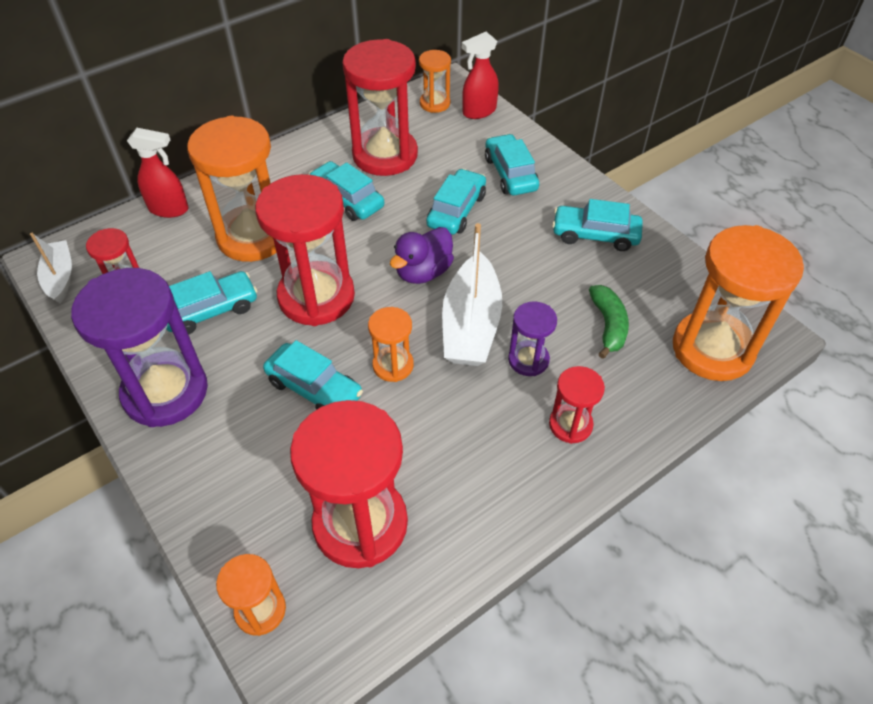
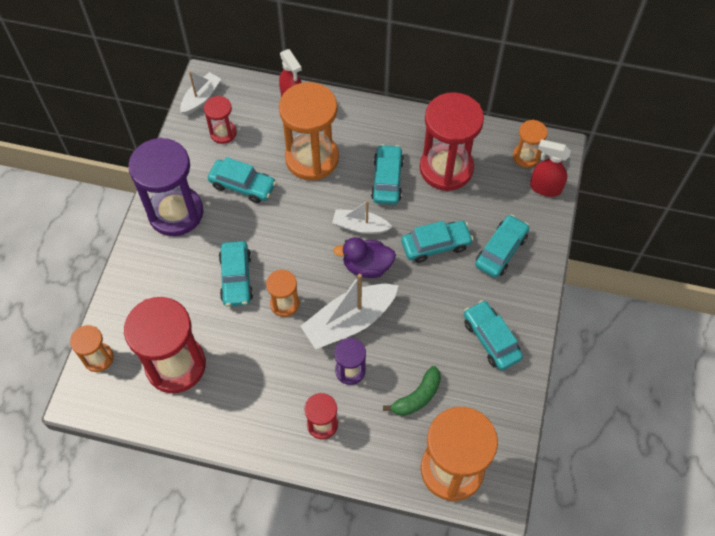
camera: 50 degrees right, 10 degrees up
red hourglass [255,174,355,326] -> none
none -> white boat [332,200,392,234]

